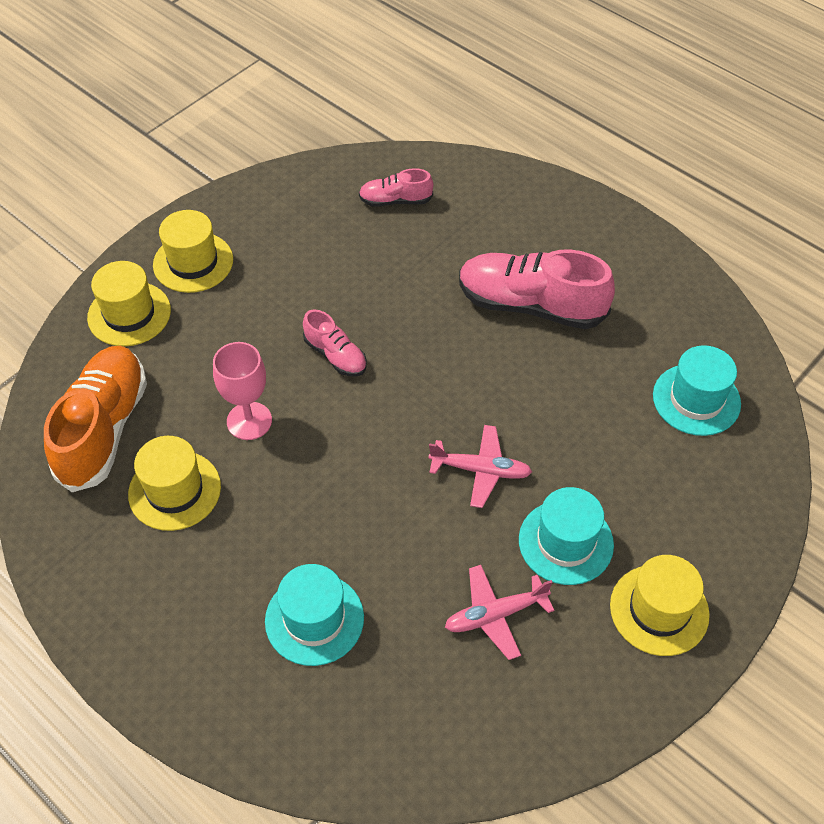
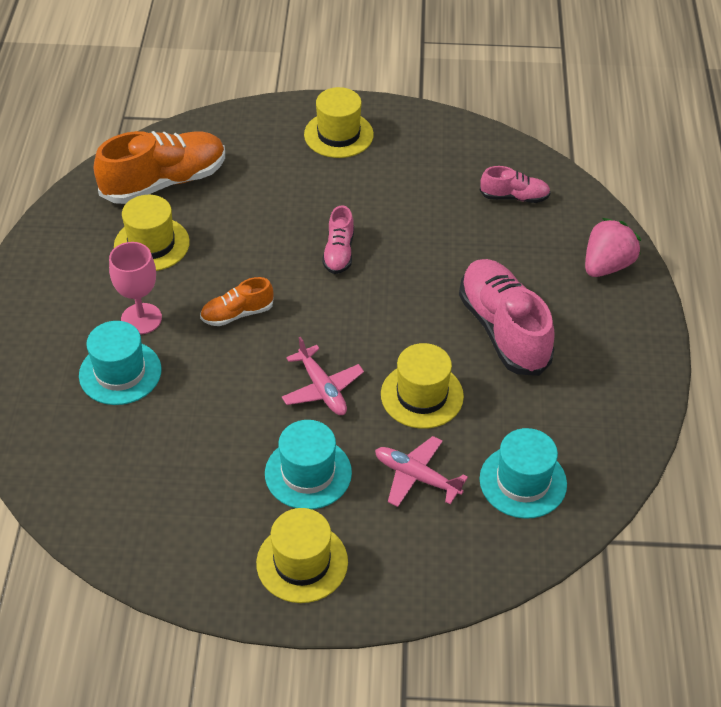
camera: 50 degrees right, 5 degrees down
yellow hat [87,261,171,347] -> yellow hat moved to [381,343,464,429]
pink goblet [213,342,272,440] -> pink goblet moved to [109,242,162,334]
pink shoe [359,168,433,207] -> pink shoe turned 135 degrees clockwise [480,166,551,203]
pink plane [445,565,554,660] -> pink plane moved to [375,436,468,507]
none -> orange shoe [200,277,274,326]
none -> pink strawberry [585,218,641,277]

